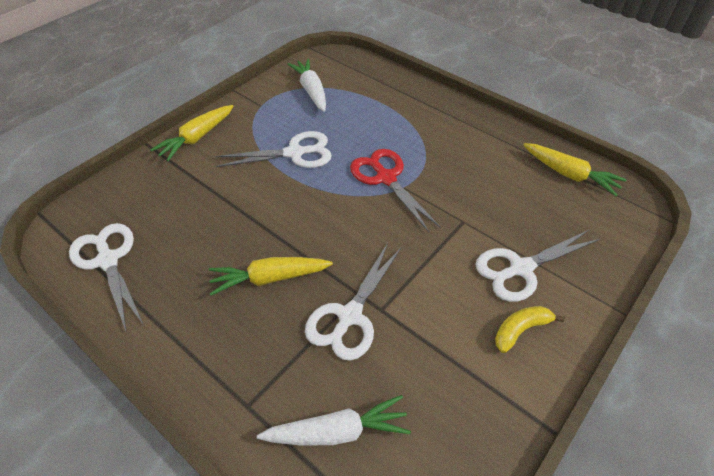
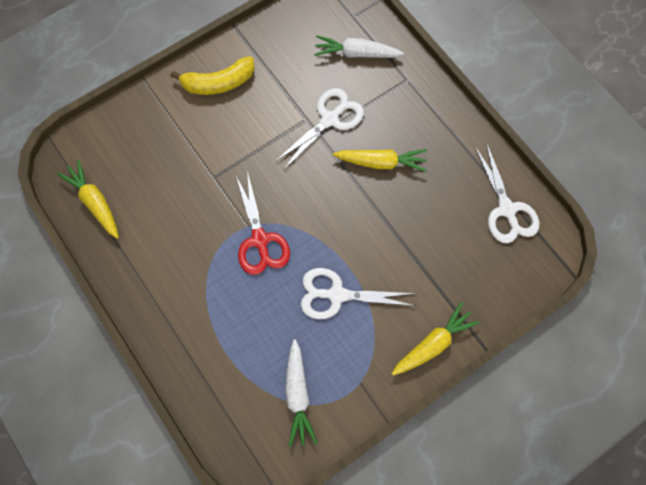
camera: 165 degrees left, 20 degrees up
white scissors [475,230,600,302] -> none
yellow banana [495,306,565,353] -> yellow banana [170,56,255,95], size x1.54

